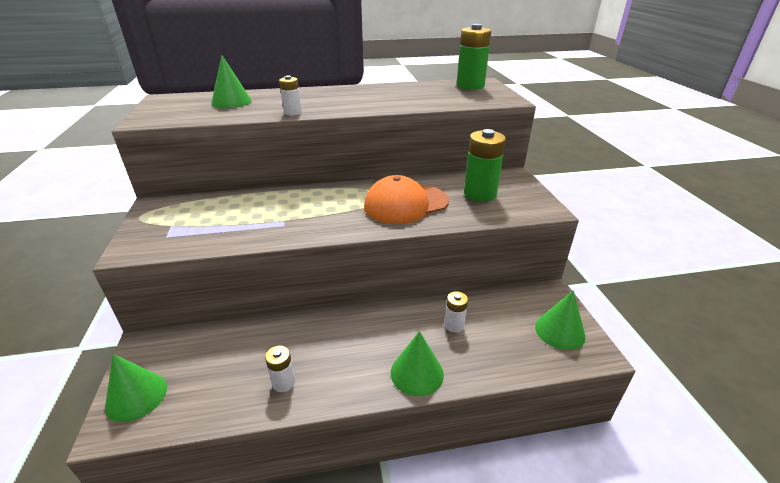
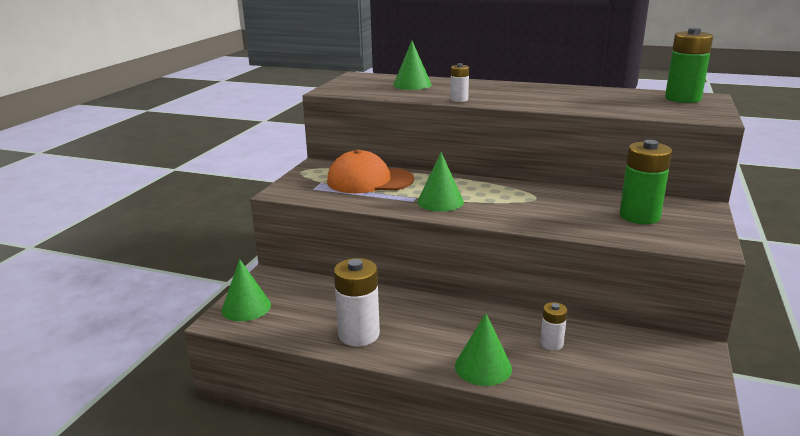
camera: 30 degrees right, 10 degrees down
white battery [265,346,295,392] -> white battery [334,258,380,346], size x1.87
orange cap [364,175,449,224] -> orange cap moved to [327,149,414,193]
green cone [535,290,586,350] -> green cone moved to [417,152,464,212]

